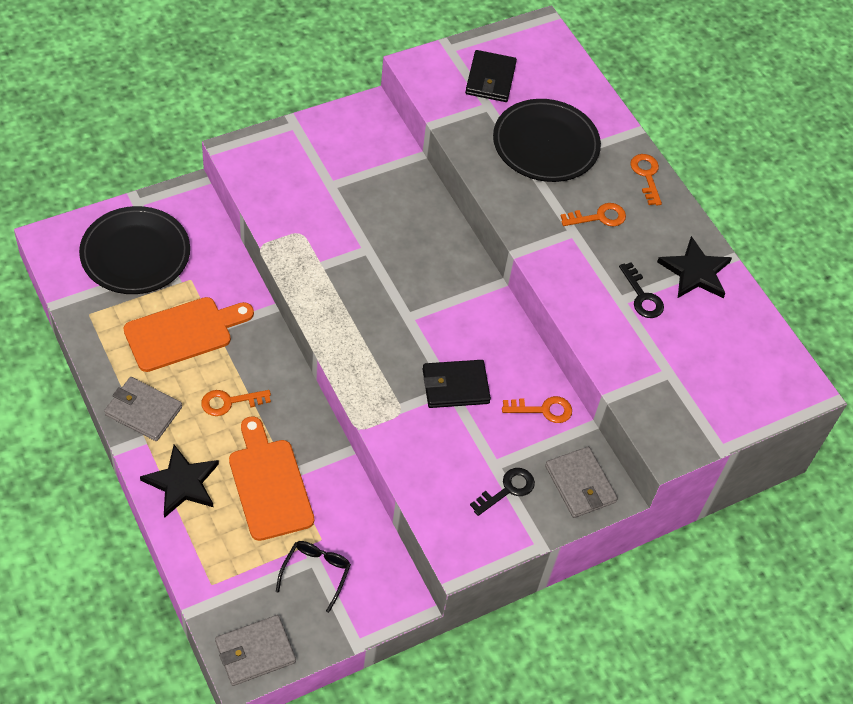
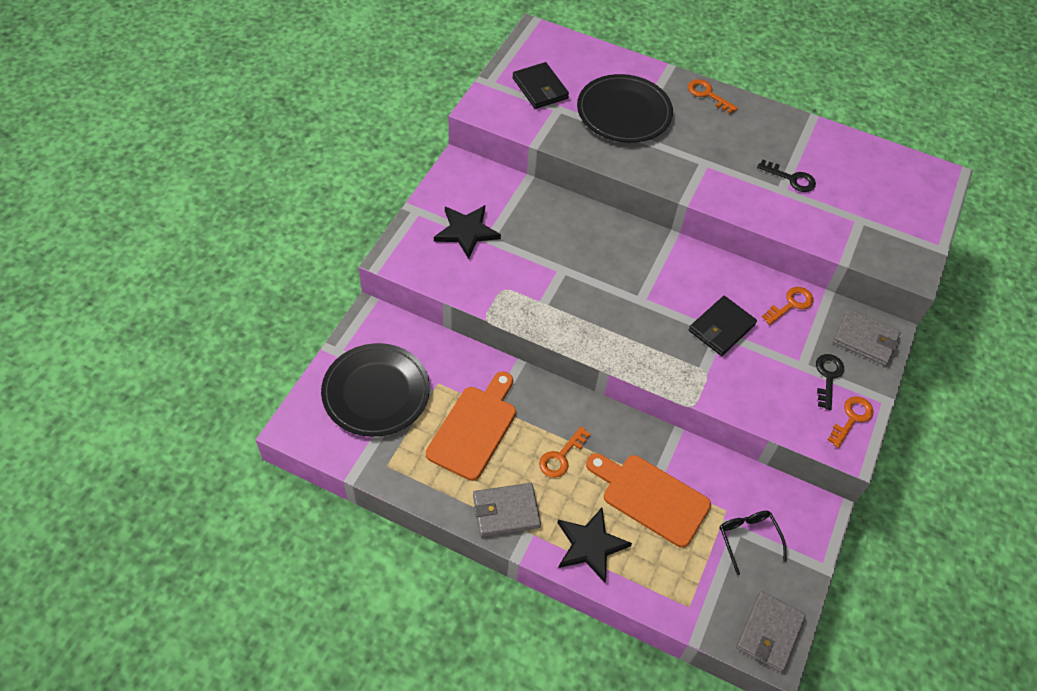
camera: 35 degrees left, 0 degrees up
orange key [561,203,626,226] -> orange key moved to [828,396,874,448]
black star [657,236,732,298] -> black star moved to [434,205,501,259]

